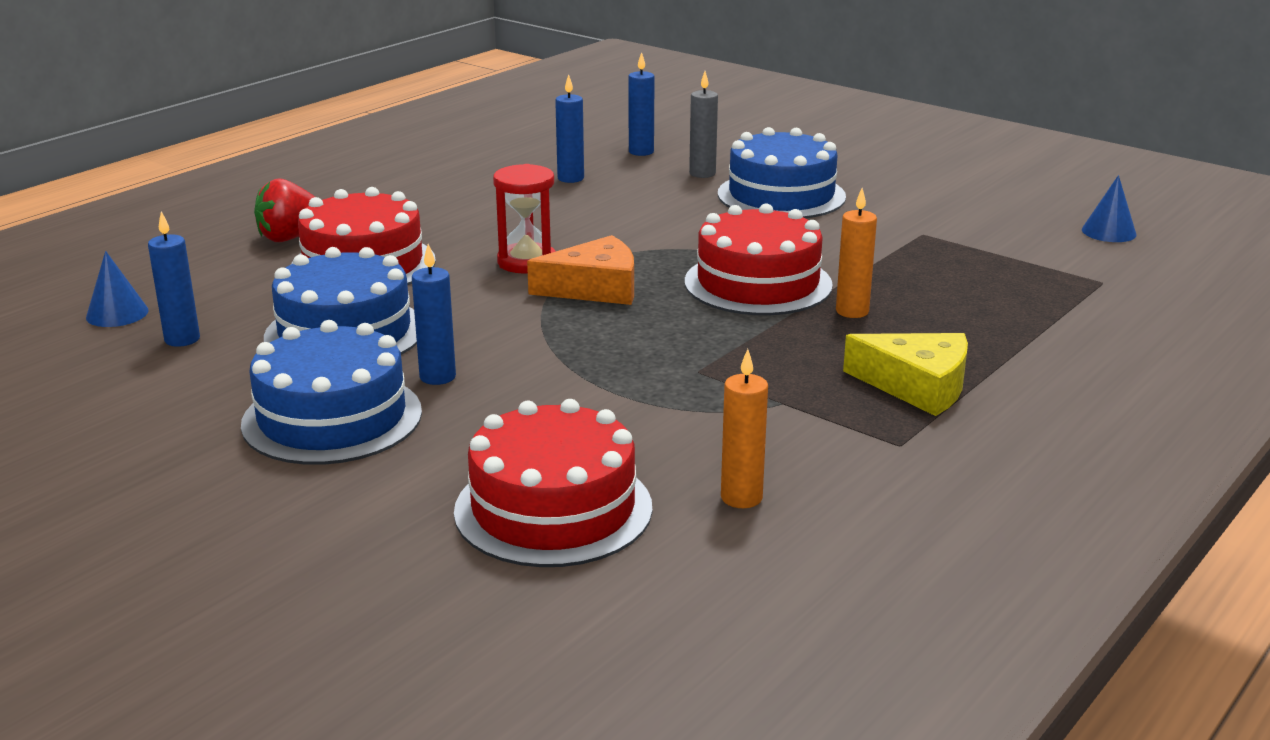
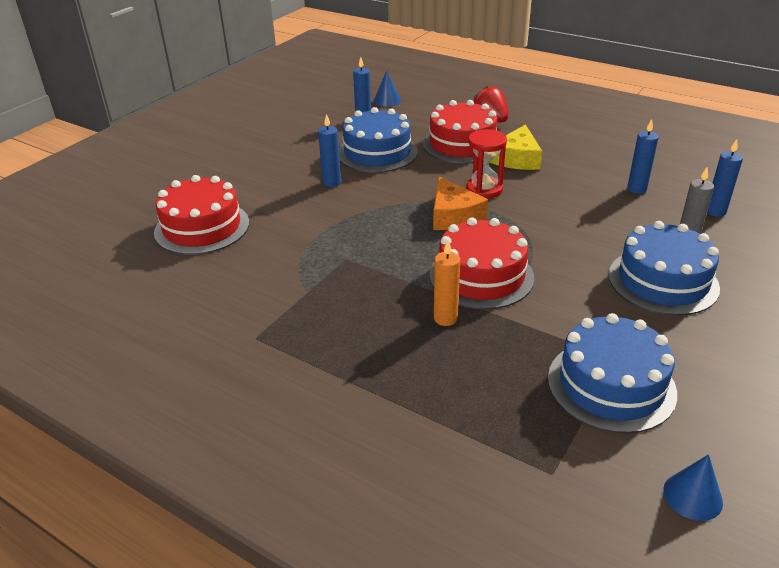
camera: 85 degrees right, 10 degrees up
blue cake [241,320,422,465] -> blue cake moved to [548,313,677,434]
orange candle [721,349,768,508] -> none
yellow cheese [843,333,968,416] -> yellow cheese moved to [490,124,542,170]

